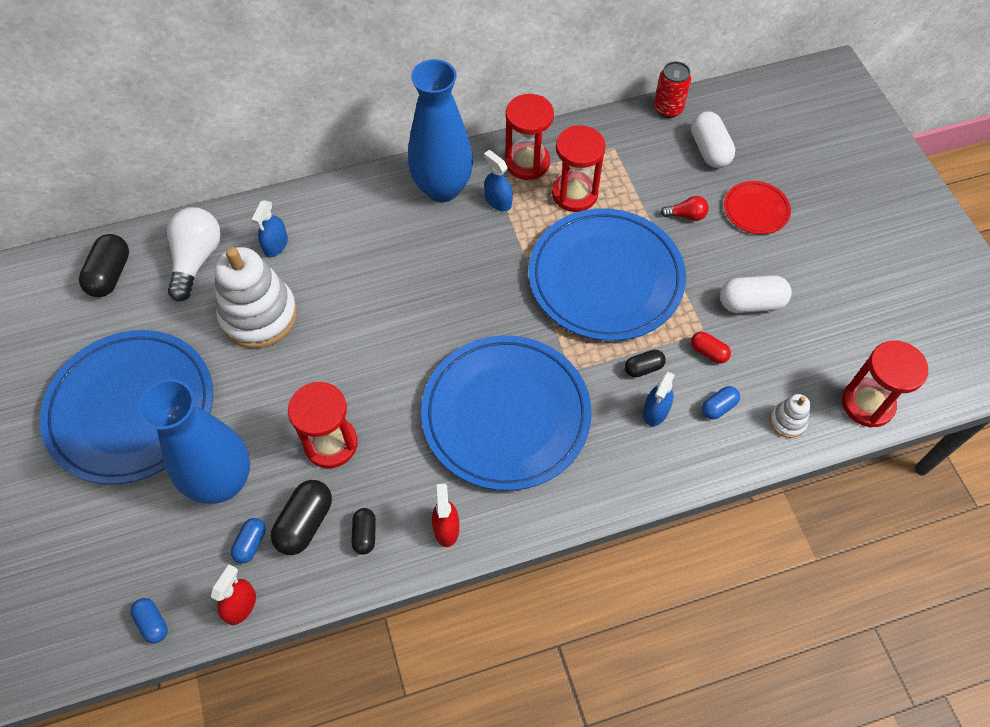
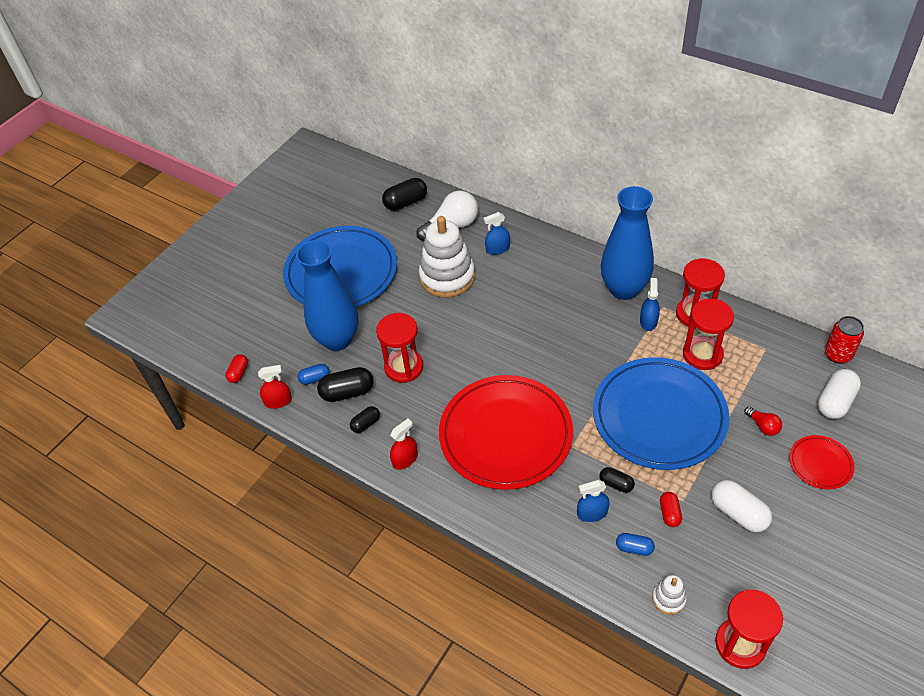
camera: 55 degrees right, 10 degrees down
blue capsule [130,598,168,644] -> red capsule [225,354,248,383]
blue plate [421,335,592,491] -> red plate [439,375,573,490]

